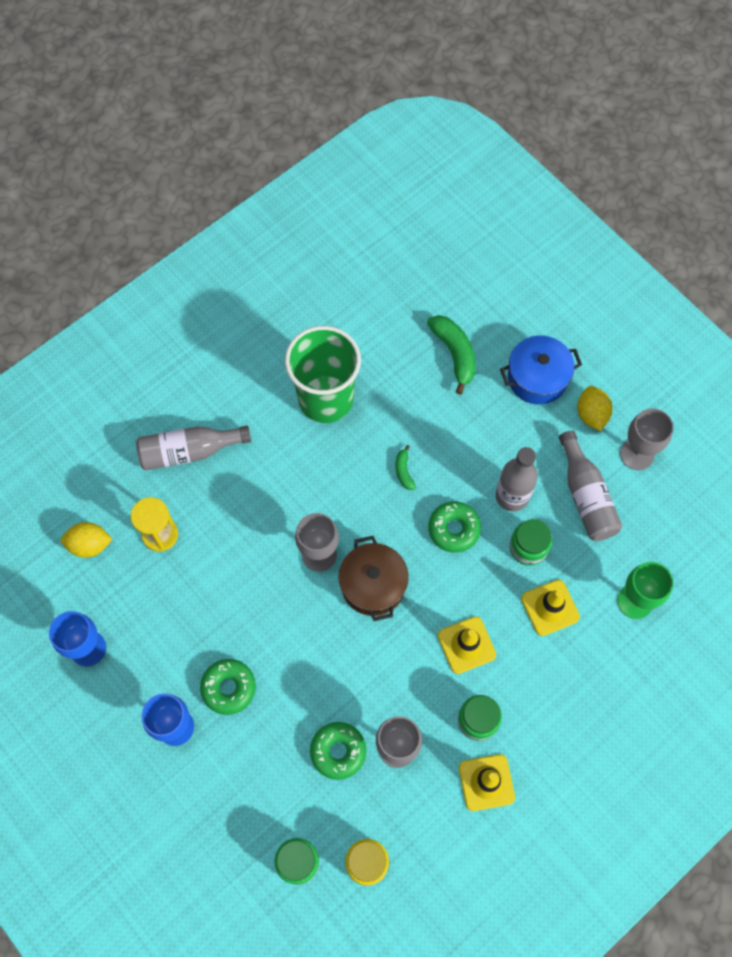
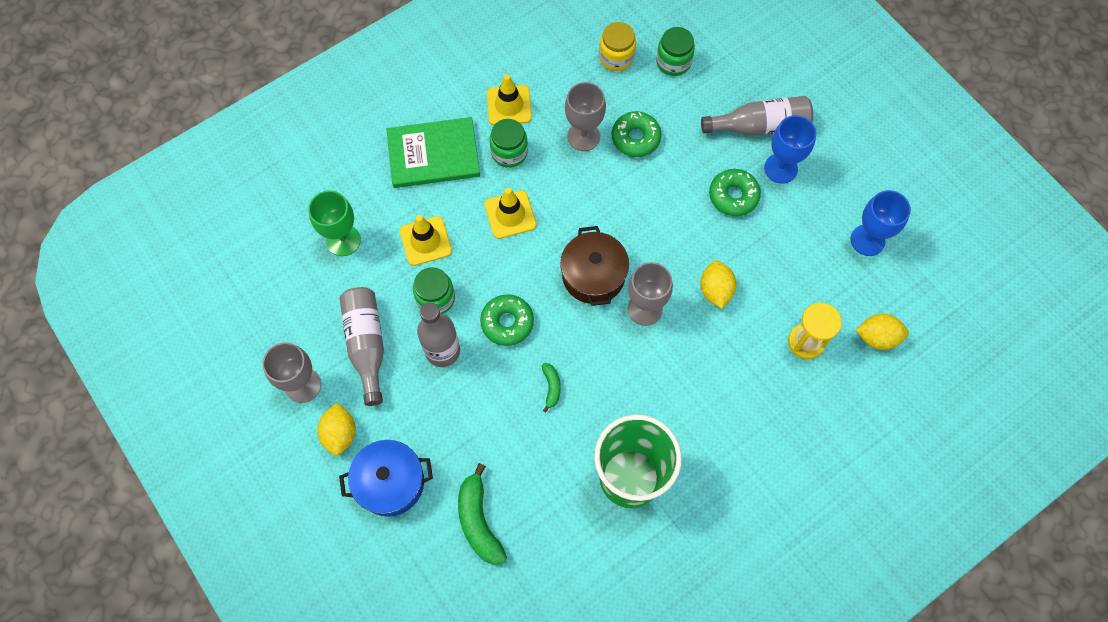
camera: 175 degrees left, 0 degrees up
grey bottle [136,426,251,471] -> grey bottle moved to [701,96,813,136]
none -> green book [386,117,480,188]
none -> yellow lemon [700,261,737,309]

